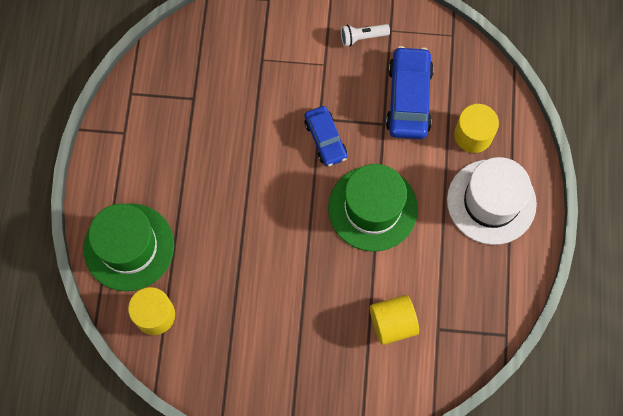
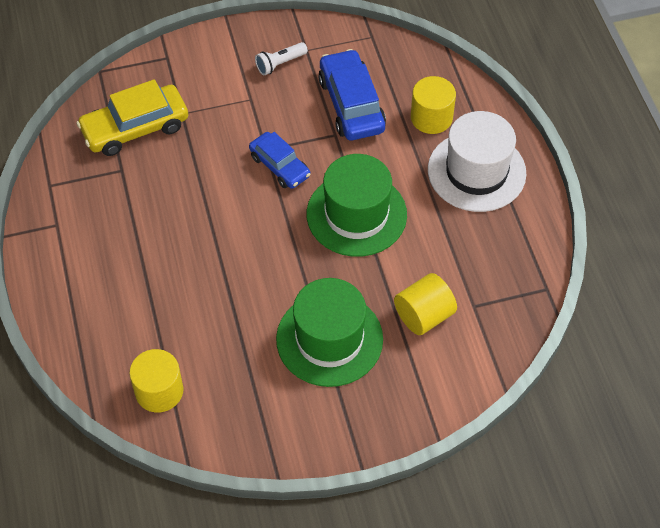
camera: 20 degrees left, 15 degrees down
green hat [84,203,174,291] -> green hat moved to [276,278,383,387]
none -> yellow car [76,79,188,156]

